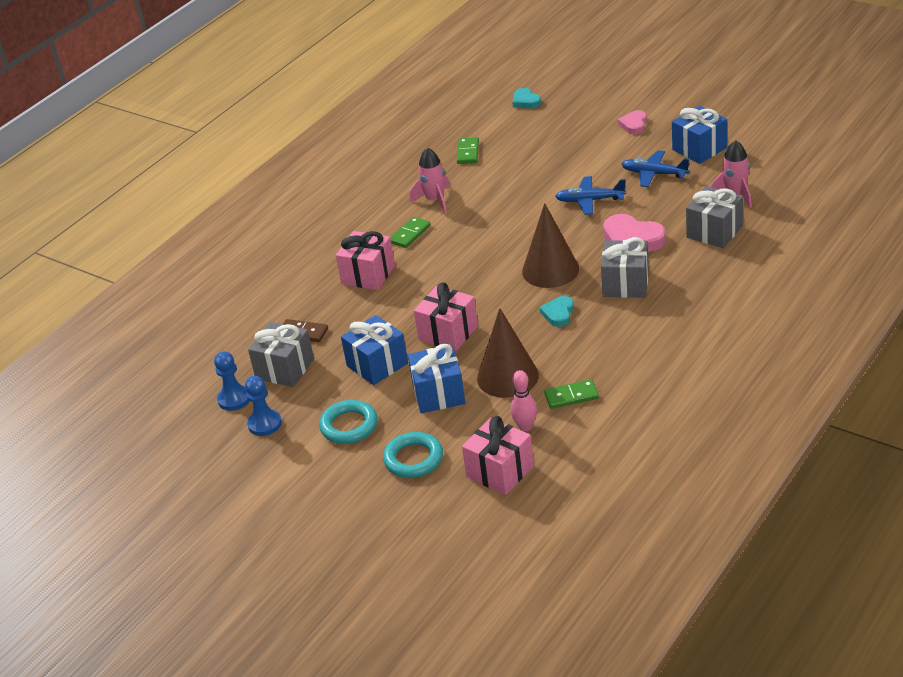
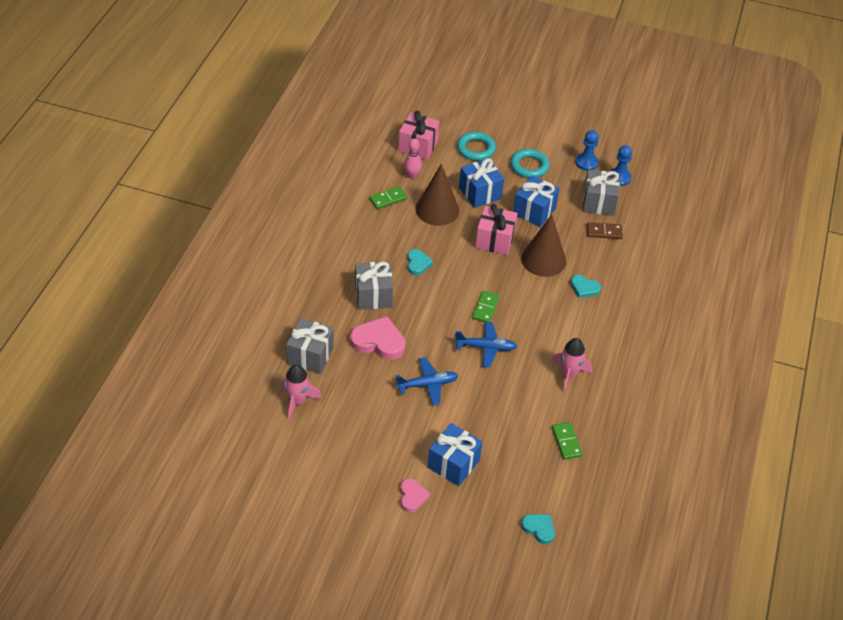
camera: 155 degrees right, 10 degrees up
pink gift [336,231,395,290] -> turquoise heart [570,275,601,298]
green domino [390,217,431,248] -> green domino moved to [472,291,500,322]
brown cone [522,203,579,288] -> brown cone moved to [521,214,566,277]
blue plane [622,150,690,187] -> blue plane moved to [455,322,517,367]
blue gift [672,106,727,164] -> blue gift moved to [428,423,483,486]

